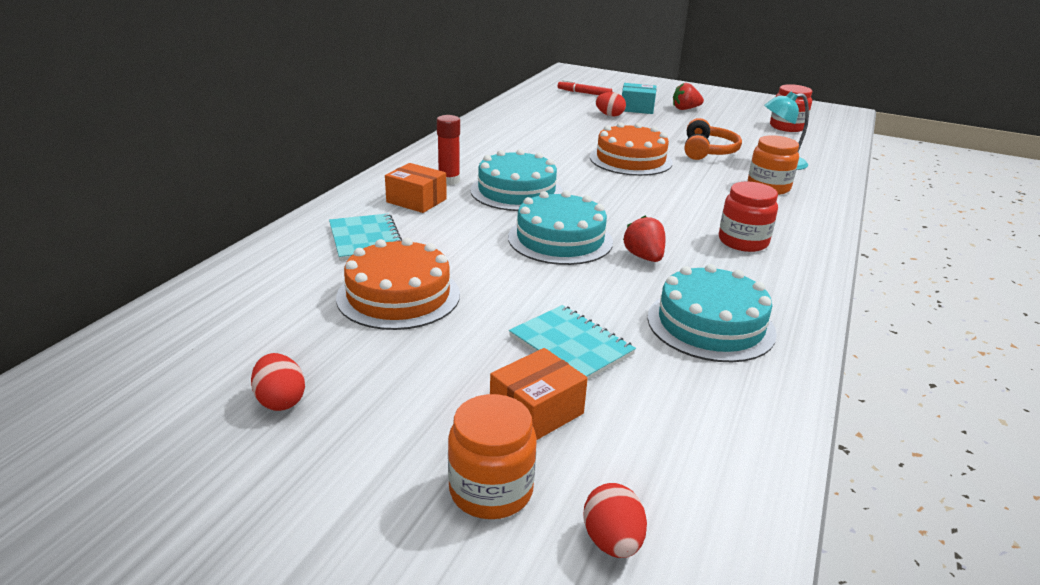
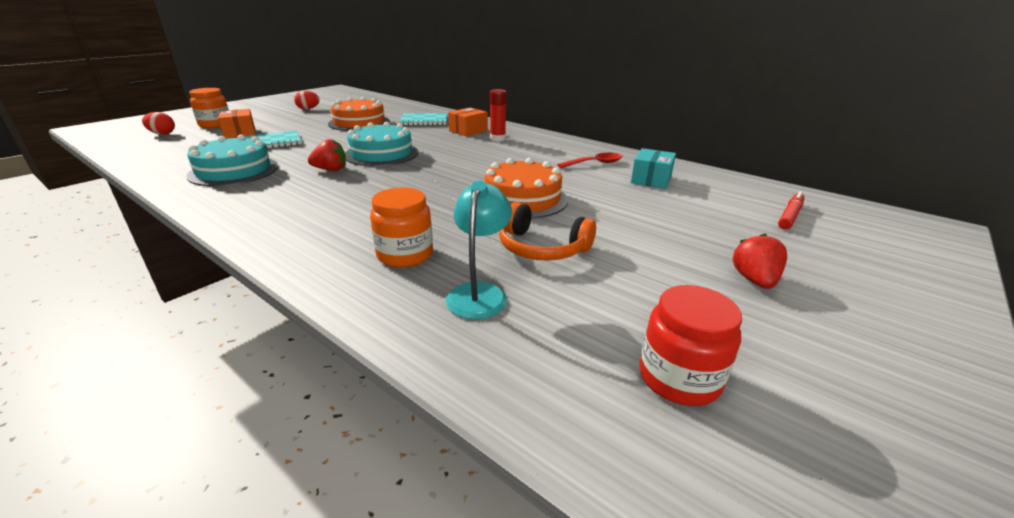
camera: 105 degrees right, 0 degrees up
turquoise cake [470,149,563,211] -> none
red egg [596,92,626,117] -> none
turquoise box [622,83,656,114] -> turquoise box moved to [631,148,676,189]
red jar [719,182,778,252] -> none
none -> red spoon [557,153,622,168]

